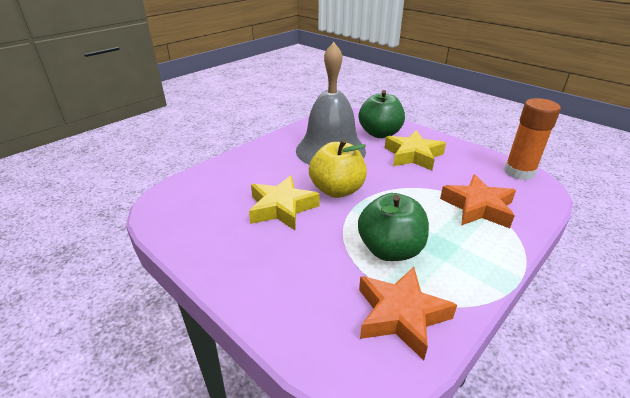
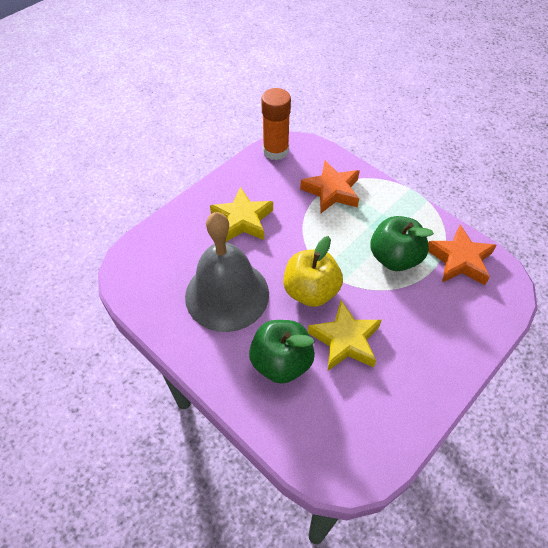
camera: 90 degrees left, 20 degrees up
green apple [359,90,405,138] -> green apple moved to [249,320,315,384]

